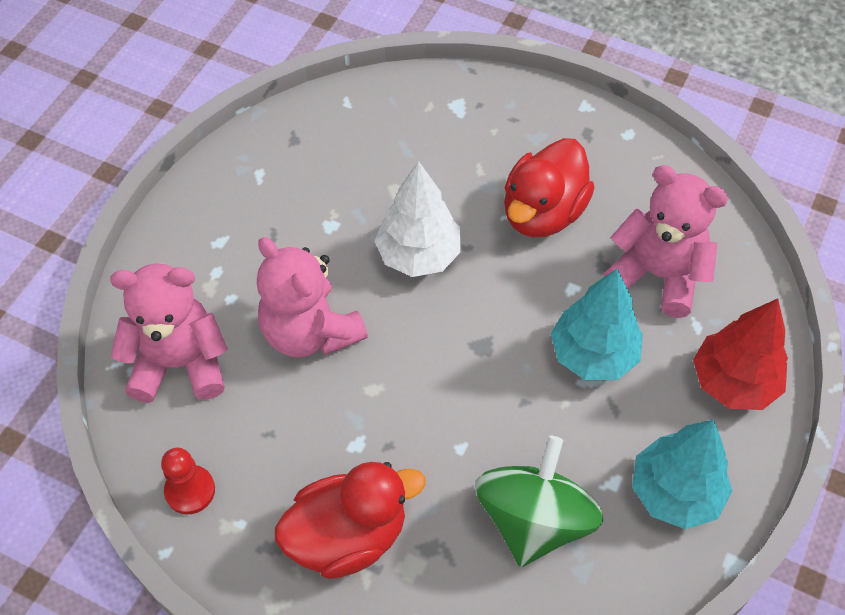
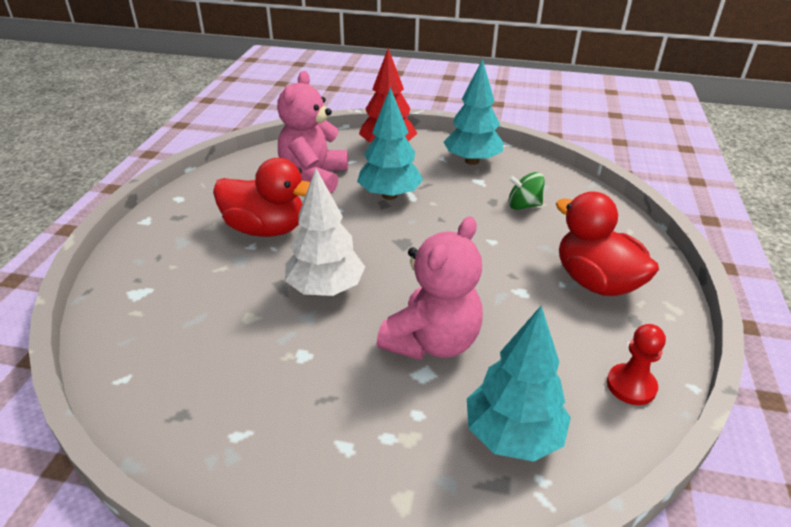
camera: 105 degrees left, 20 degrees down
pink teddy bear [110,263,228,403] -> turquoise tree [467,306,571,462]
green spinning top [475,436,604,567] -> green spinning top [508,172,545,210], size x0.52

